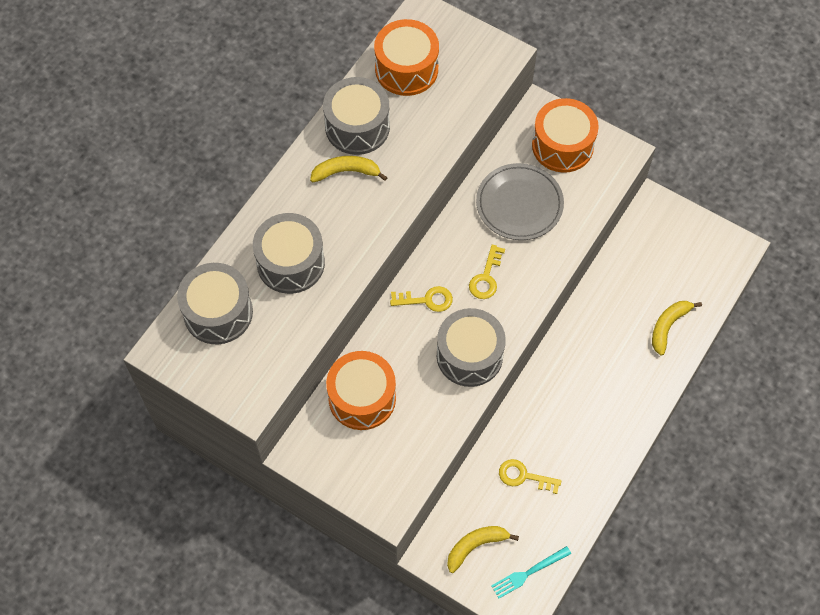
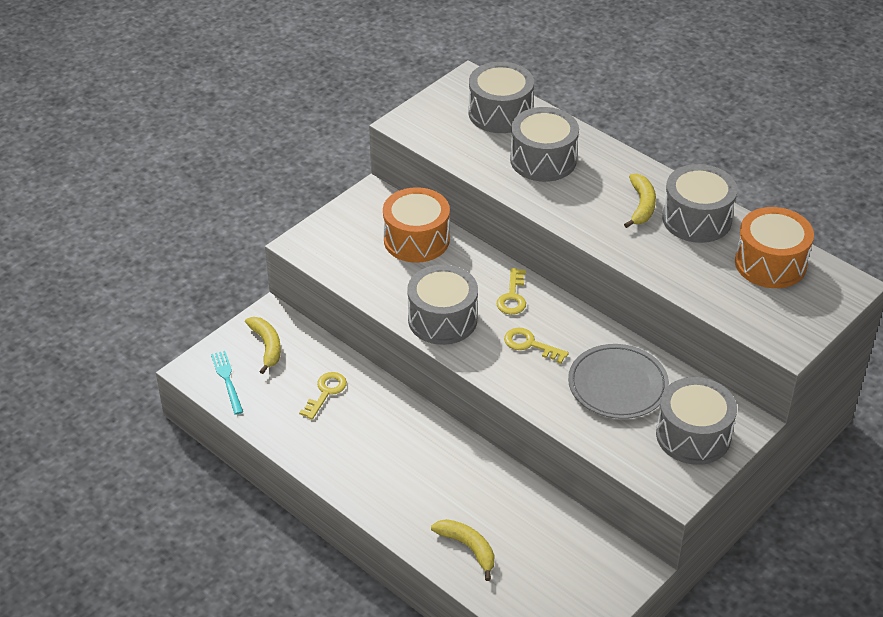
camera: 100 degrees right, 20 degrees down
orange drum [532,98,599,173] -> grey drum [656,377,737,465]

